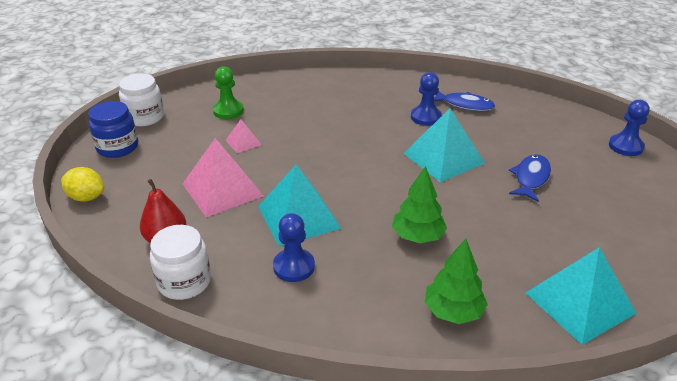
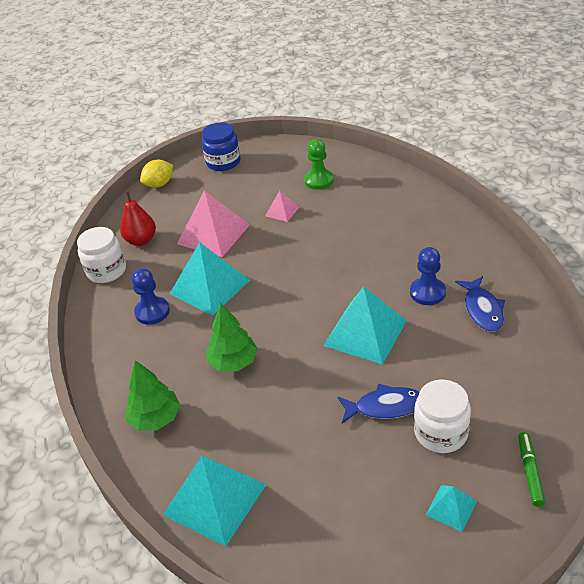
camera: 65 degrees right, 5 degrees up
yellow lemon [61,167,104,202] -> yellow lemon turned 60 degrees clockwise [140,160,173,187]
white jar [119,74,164,126] -> white jar moved to [414,380,471,453]
blue pawn [609,100,650,156] -> green marker [518,432,546,507]
none -> turquoise pyramid [426,485,477,532]

